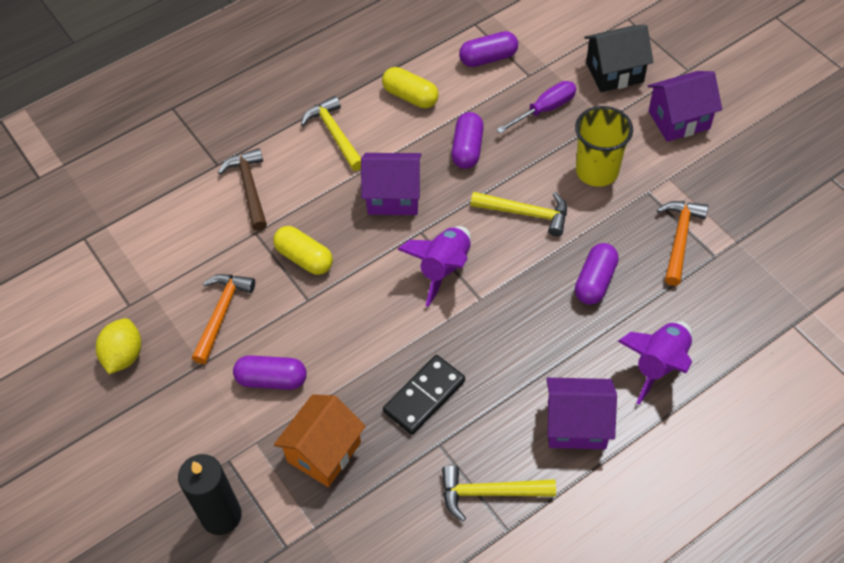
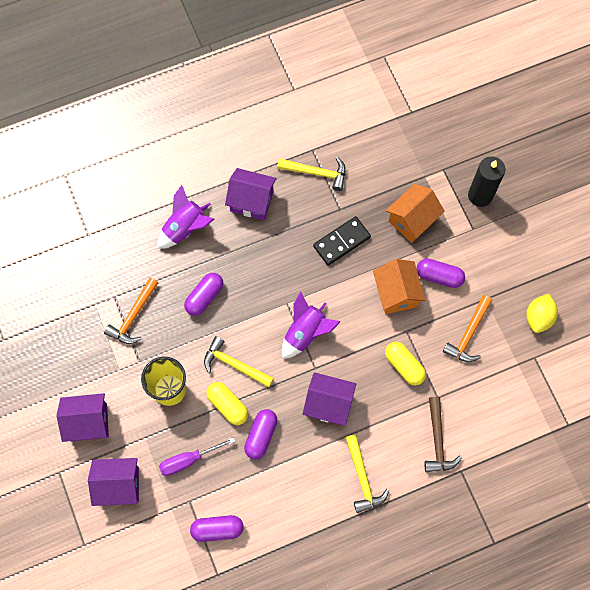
camera: 170 degrees left, 15 degrees up
yellow capsule [382,67,439,108] -> yellow capsule moved to [206,382,248,425]
black house [584,25,654,92] -> purple house [88,458,139,506]
none -> orange house [373,259,425,314]

